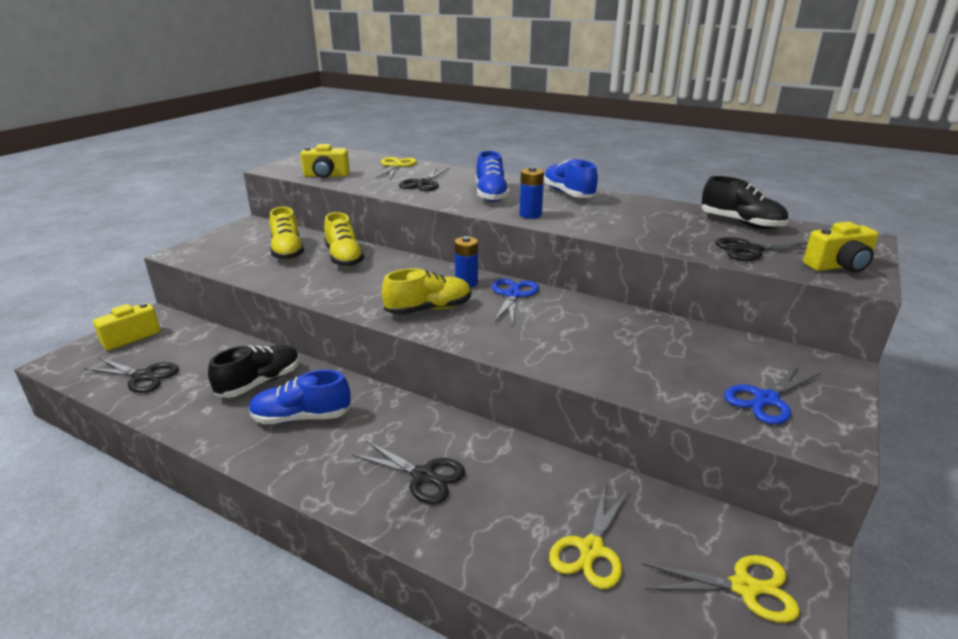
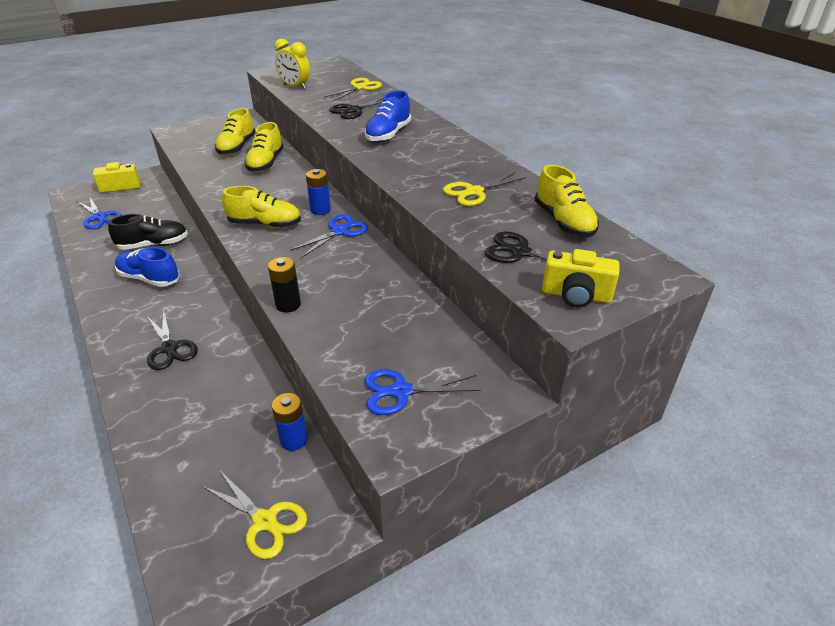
camera: 30 degrees right, 10 degrees up
black scissors [84,358,179,393] -> blue scissors [77,198,122,229]
yellow camera [301,144,350,178] -> yellow clock [275,39,310,90]
blue battery [520,167,544,219] -> blue battery moved to [272,393,308,451]
blue shoe [544,159,598,198] -> none
yellow scissors [549,483,629,589] -> yellow scissors moved to [443,172,527,206]
black shoe [702,176,788,229] -> yellow shoe [535,165,599,237]
none -> black battery [268,257,301,313]

